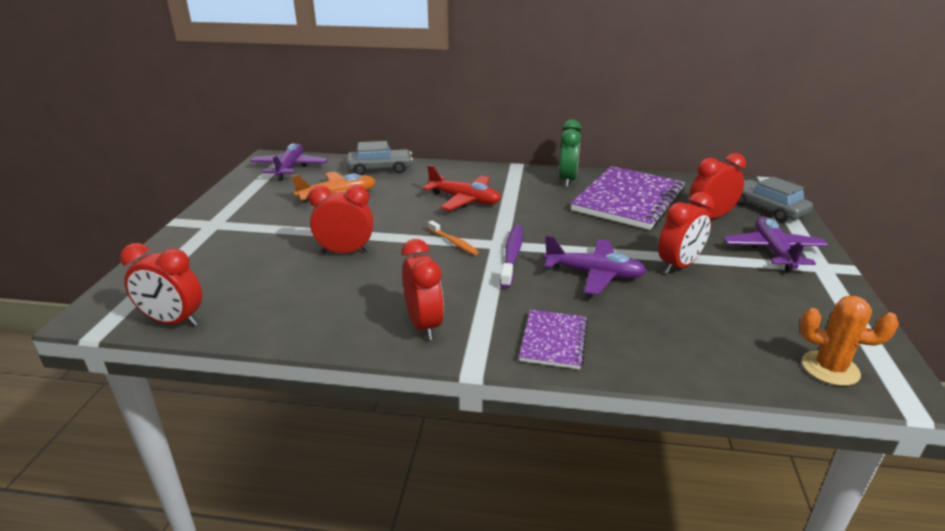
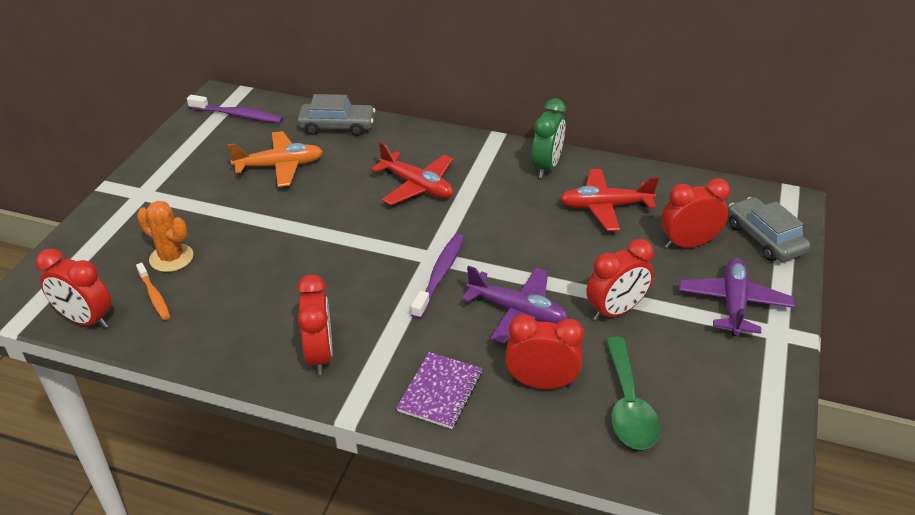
camera: 10 degrees right, 10 degrees up
purple plane [251,143,328,181] -> purple toothbrush [187,95,283,123]
red clock [308,185,373,253] -> red clock moved to [505,314,584,389]
orange toothbrush [428,221,479,255] -> orange toothbrush moved to [136,263,170,320]
purple notebook [570,166,685,230] -> red plane [560,169,659,231]
orange cactus [800,296,899,386] -> orange cactus moved to [137,201,193,272]
none -> green spoon [605,337,660,450]

